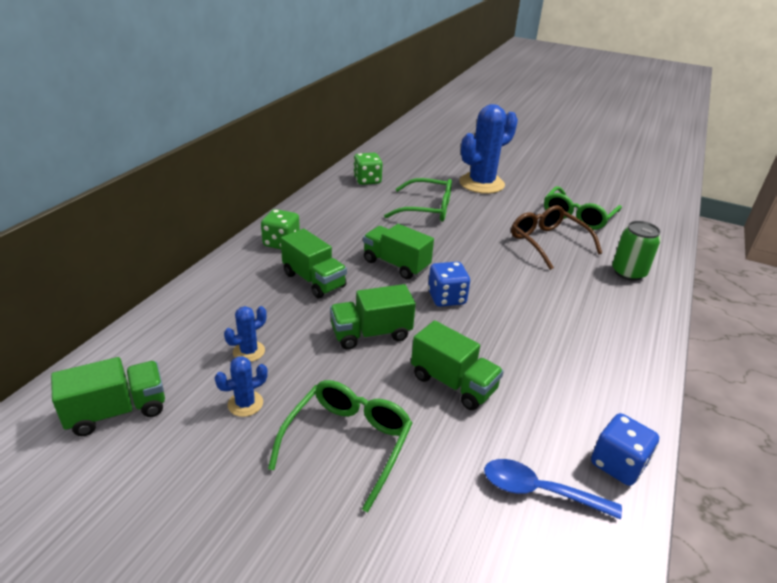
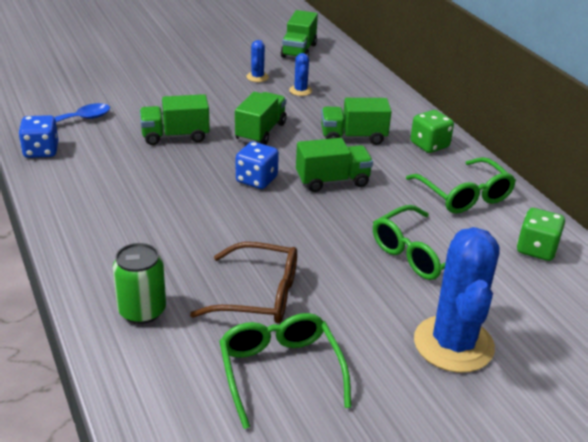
camera: 130 degrees right, 0 degrees up
green glasses [268,380,413,513] -> green glasses moved to [406,157,516,213]

